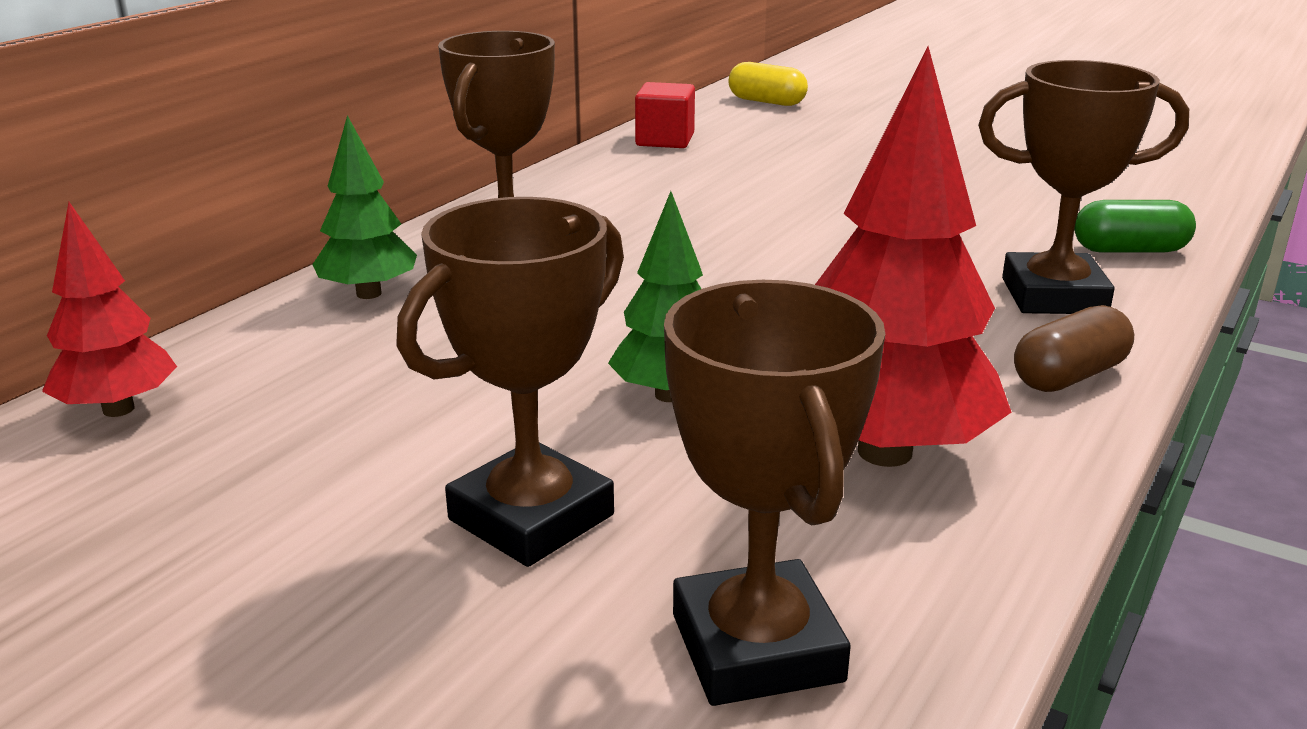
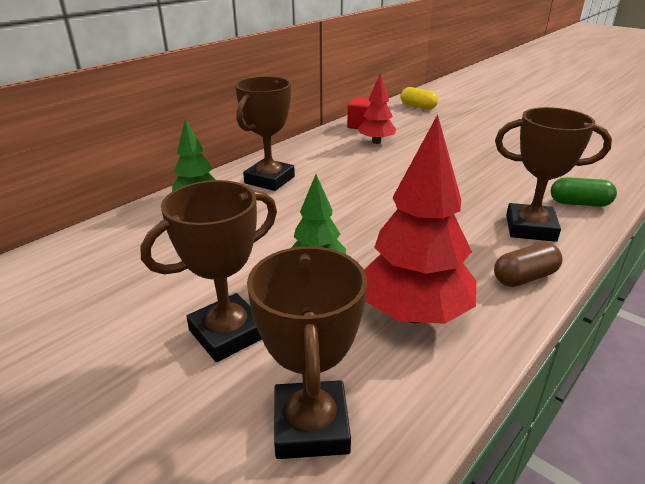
camera: 10 degrees right, 5 degrees up
red tree [42,202,177,417] -> red tree moved to [358,73,396,144]

